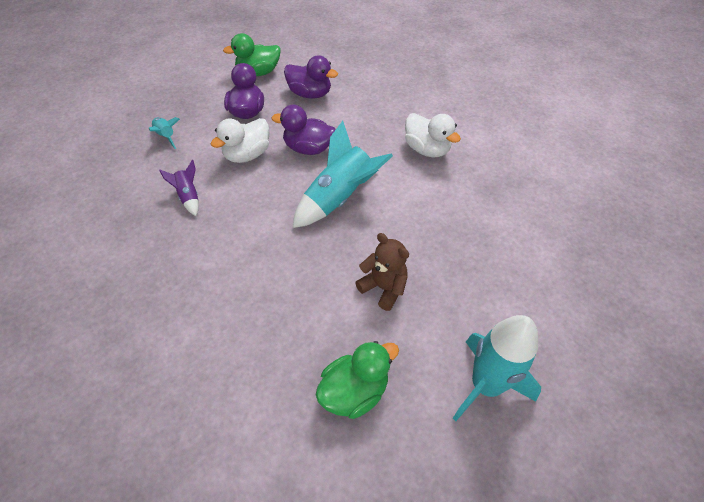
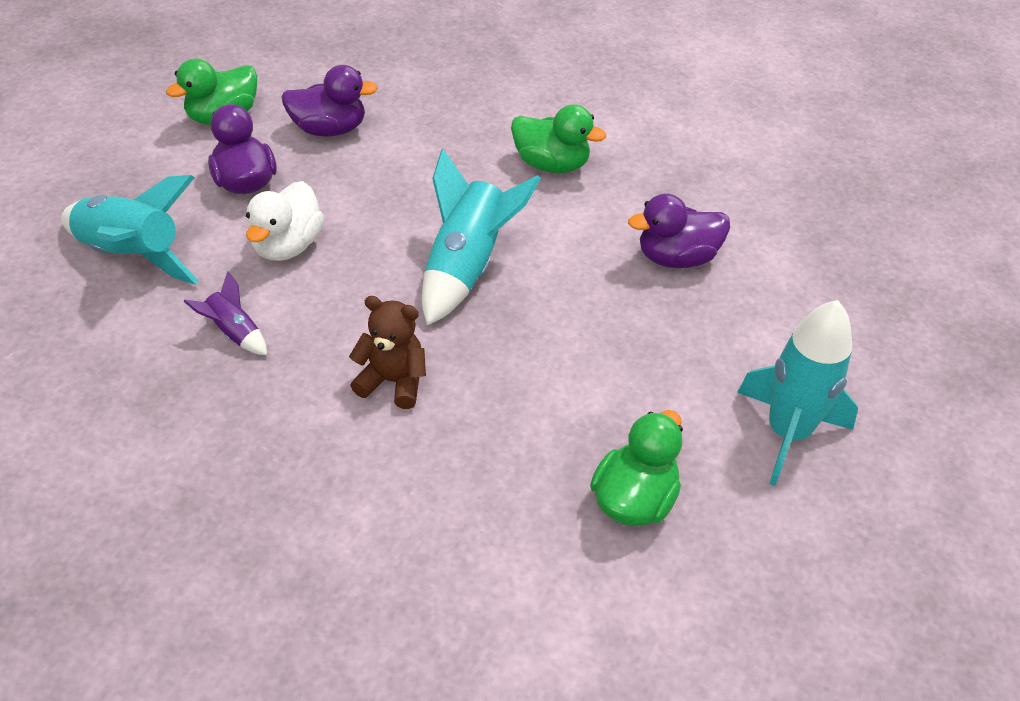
camera: 25 degrees left, 5 degrees down
turquoise rocket [149,117,180,149] -> turquoise rocket [61,175,199,285], size x2.02
purple duck [271,105,336,155] -> purple duck moved to [628,193,730,268]
brown teddy bear [355,233,409,311] -> brown teddy bear moved to [349,296,426,409]
white duck [405,113,461,158] -> green duck [511,104,606,173]

